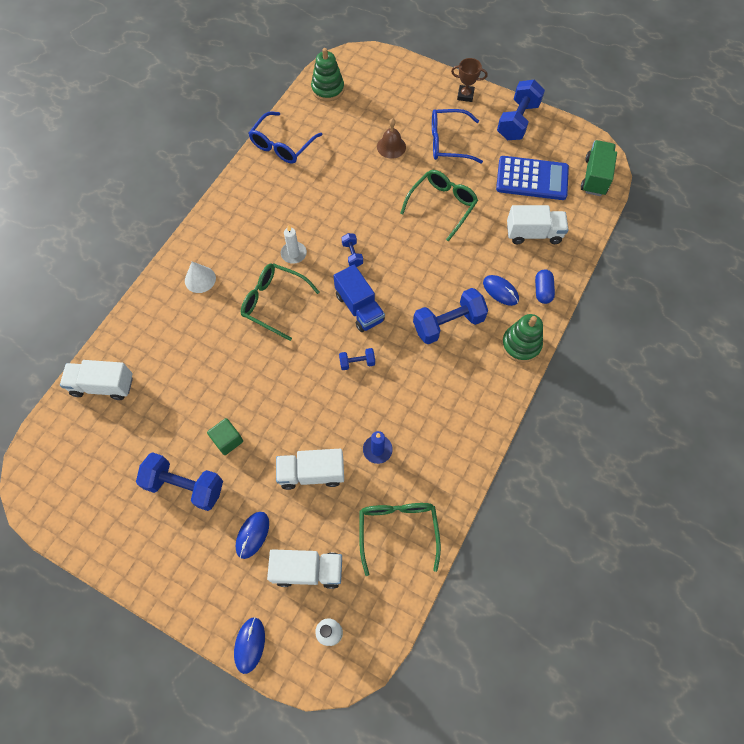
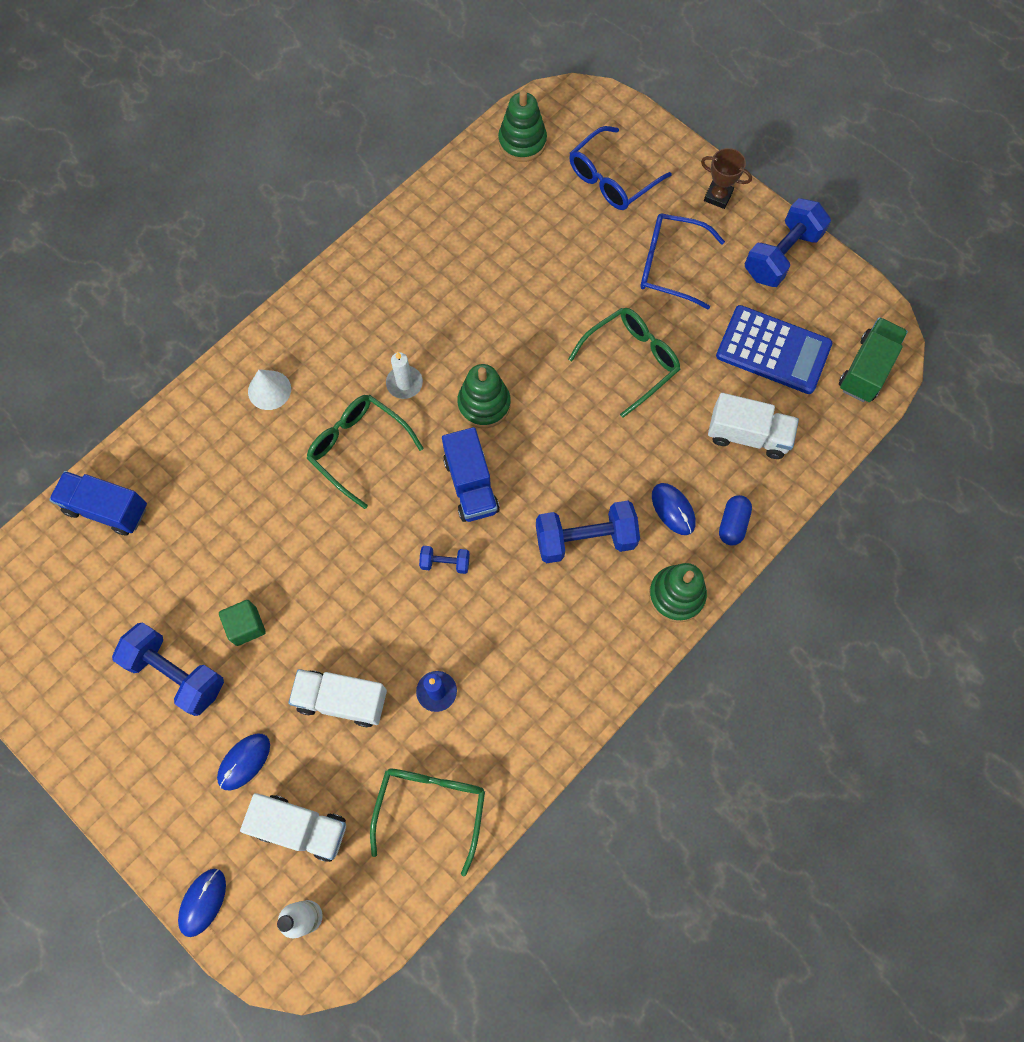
camera: 15 degrees right, 5 degrees up
white truck [60,360,133,400] -> blue truck [49,471,147,536]
blue glasses [248,112,323,164] -> blue glasses moved to [569,126,672,210]
blue dumbbell [342,233,363,267] -> green stacking toy [457,364,511,428]
brown bell [377,118,406,159] -> none

